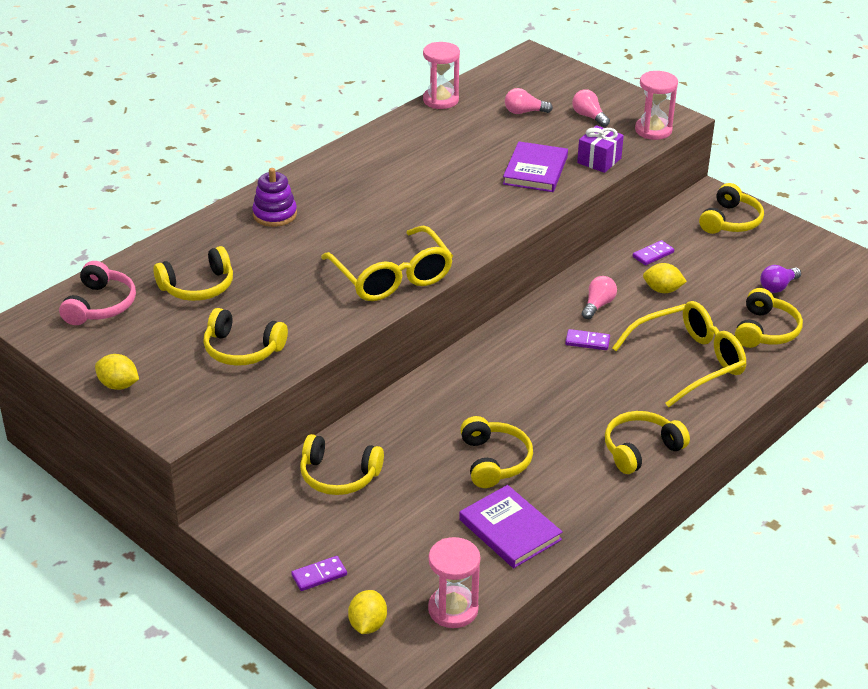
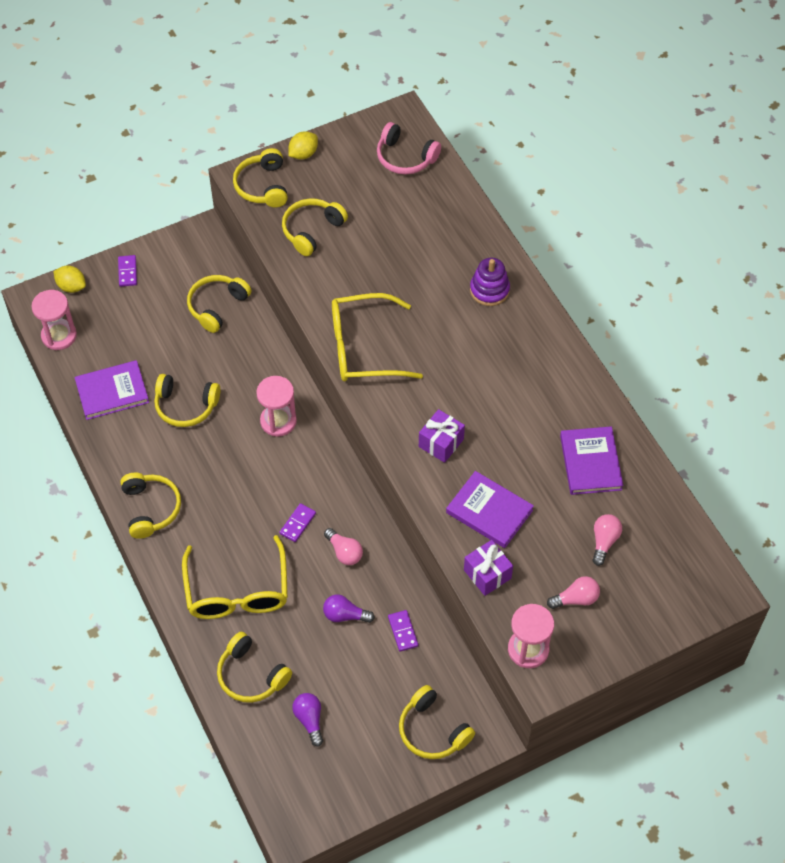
camera: 110 degrees right, 20 degrees up
yellow headphones [153,246,233,301] -> yellow headphones moved to [233,148,288,207]
pink hourglass [423,42,460,109] -> pink hourglass moved to [256,376,297,437]
yellow lemon [643,263,687,293] -> purple light bulb [323,594,375,623]
none -> purple gift [419,409,465,463]
none -> purple book [560,426,623,495]

